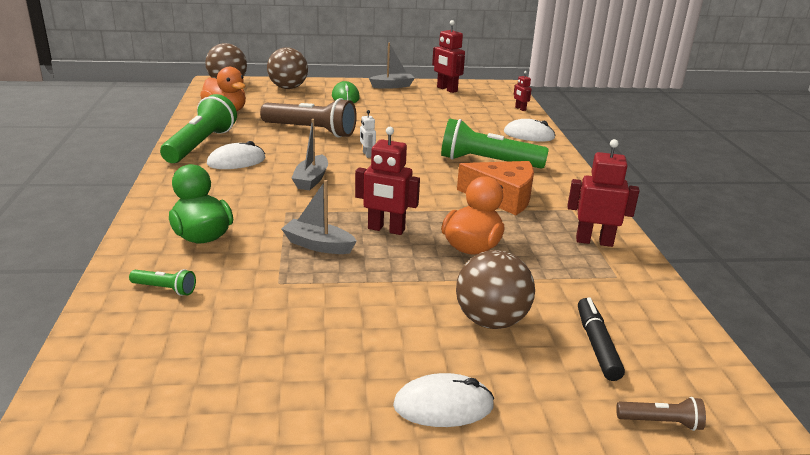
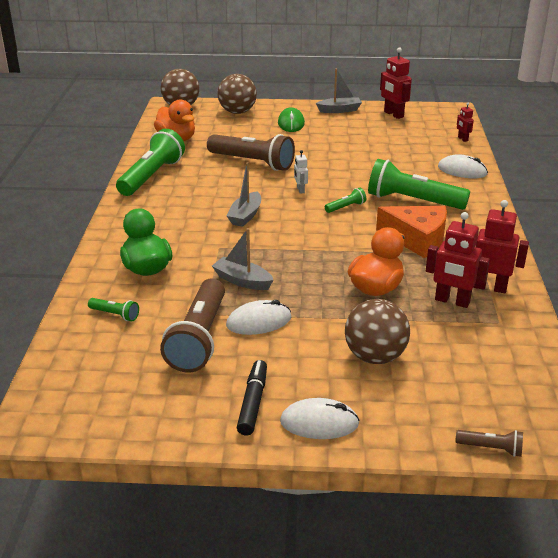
camera: 10 degrees right, 5 degrees up
white mouse [207,141,265,169] -> white mouse moved to [226,300,291,335]
red robot [355,127,420,235] -> red robot moved to [426,212,490,308]
black marker [578,297,625,381] -> black marker moved to [237,360,267,436]
none -> brown flashlight [160,278,225,372]
none -> green flashlight [325,188,366,213]

